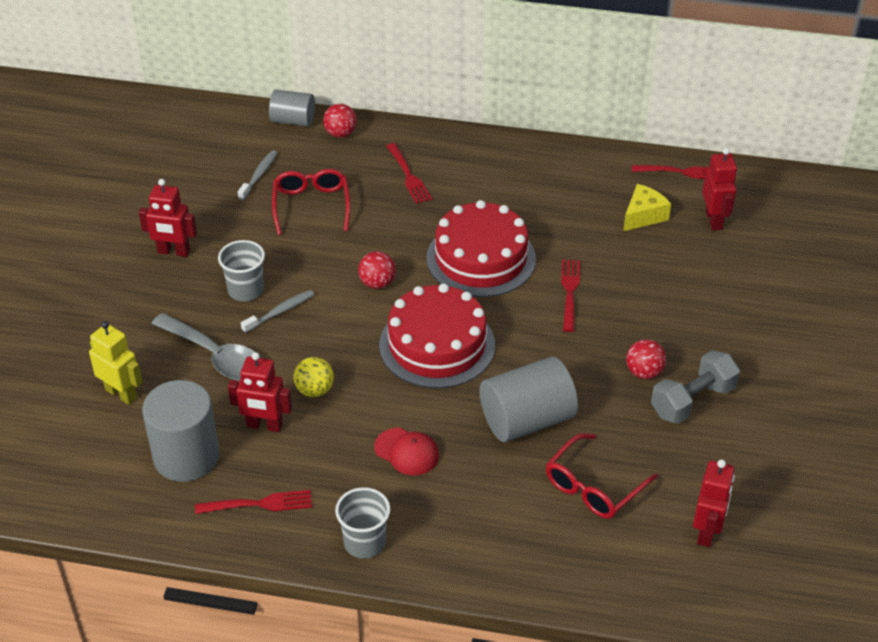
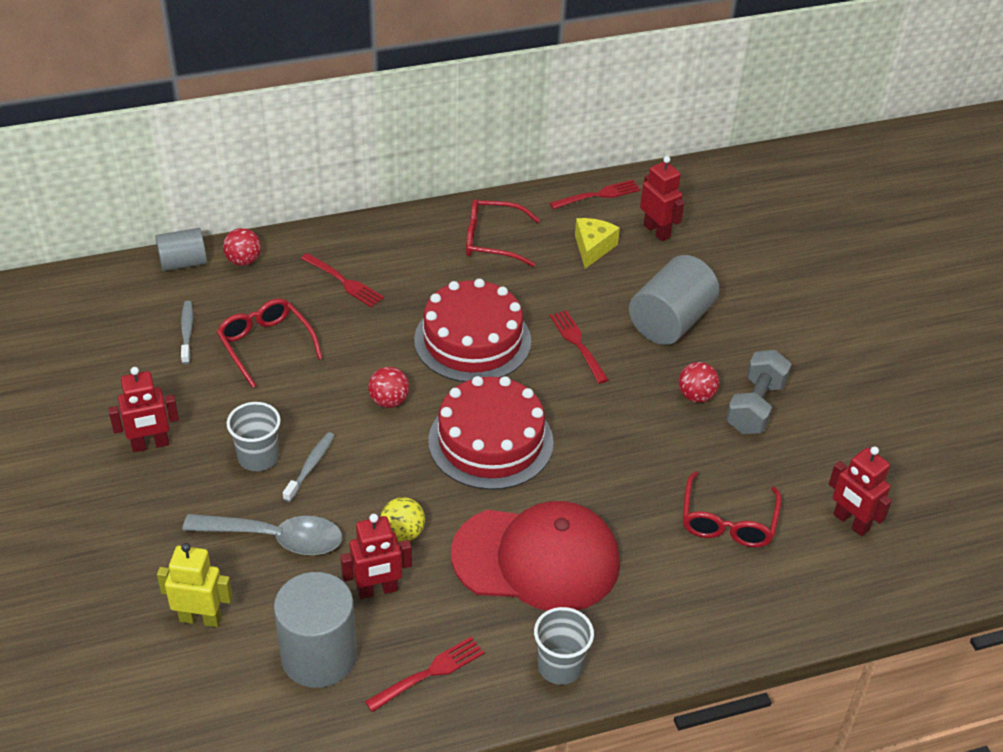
camera: 30 degrees left, 0 degrees up
red cap [374,428,439,476] -> red cap [451,501,620,611], size x2.29
grey cylinder [480,357,578,442] -> grey cylinder moved to [629,255,719,345]
red robot [693,459,735,547] -> red robot turned 150 degrees clockwise [829,446,892,536]
none -> red glasses [466,199,540,267]

